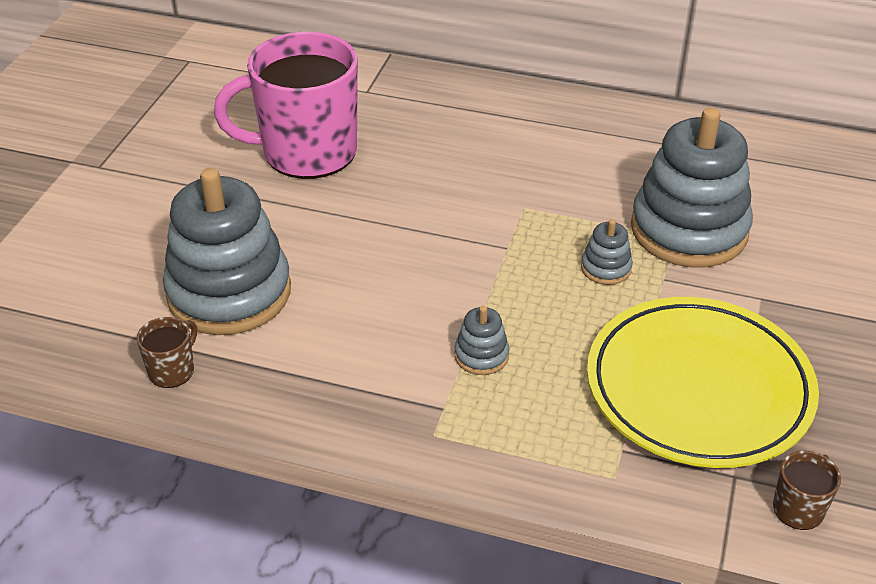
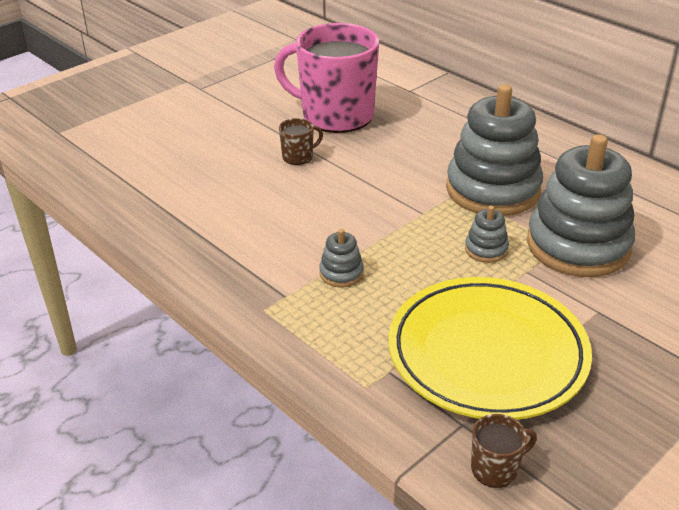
camera: 30 degrees right, 5 degrees down
brown mug [137,317,197,388] -> brown mug moved to [279,118,323,165]
grey stacking toy [163,168,291,335] -> grey stacking toy moved to [446,84,543,216]

